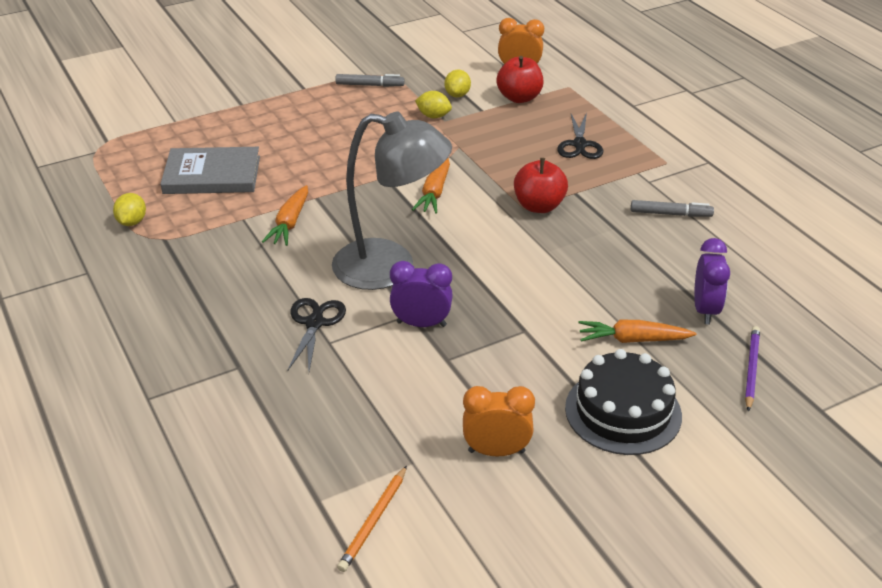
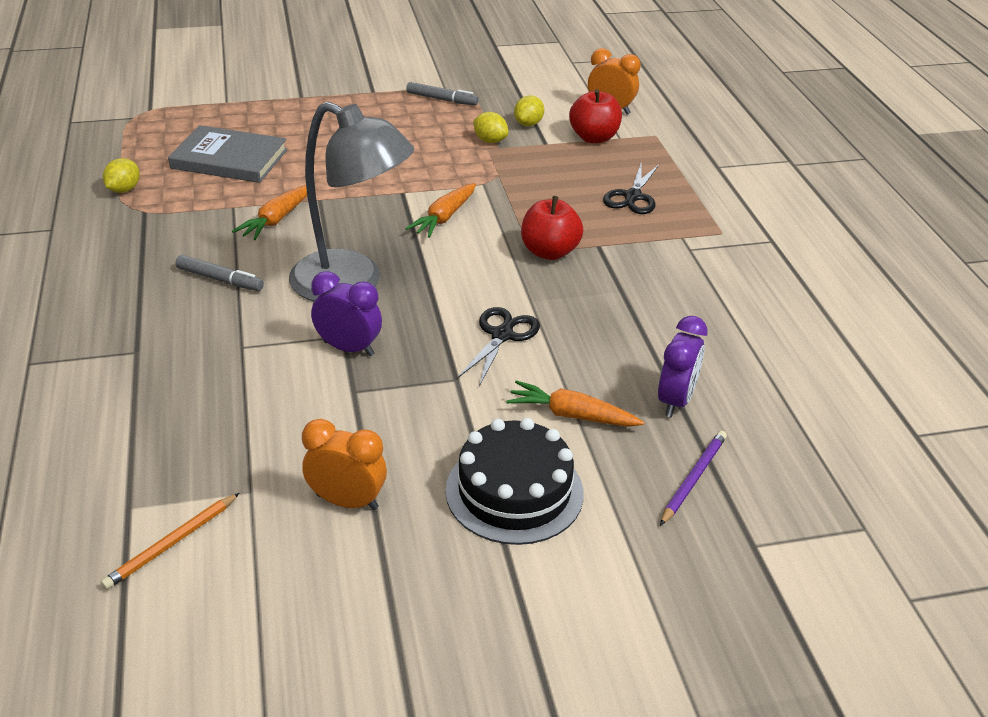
camera: 15 degrees right, 0 degrees up
black scissors [287,298,346,372] -> black scissors moved to [457,307,540,386]
grey marker [631,200,714,217] -> grey marker moved to [175,255,264,291]

